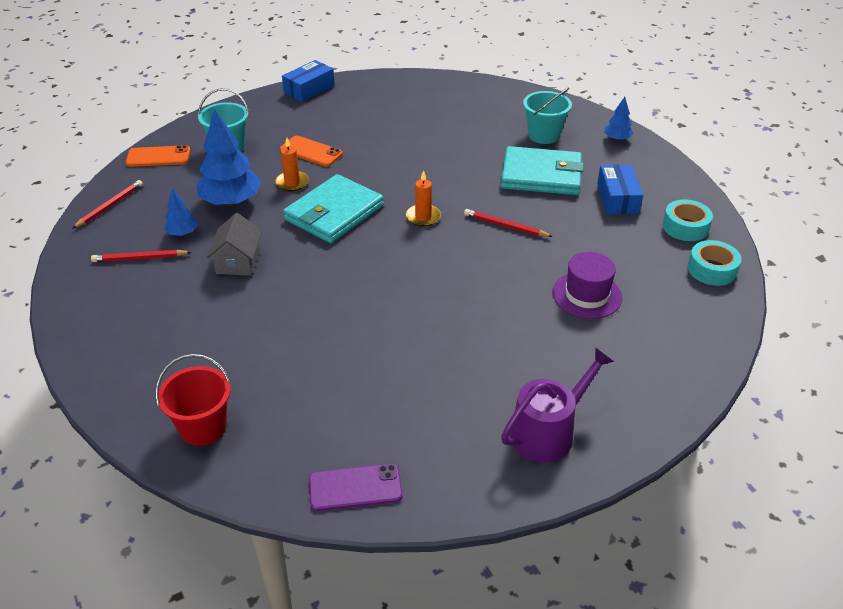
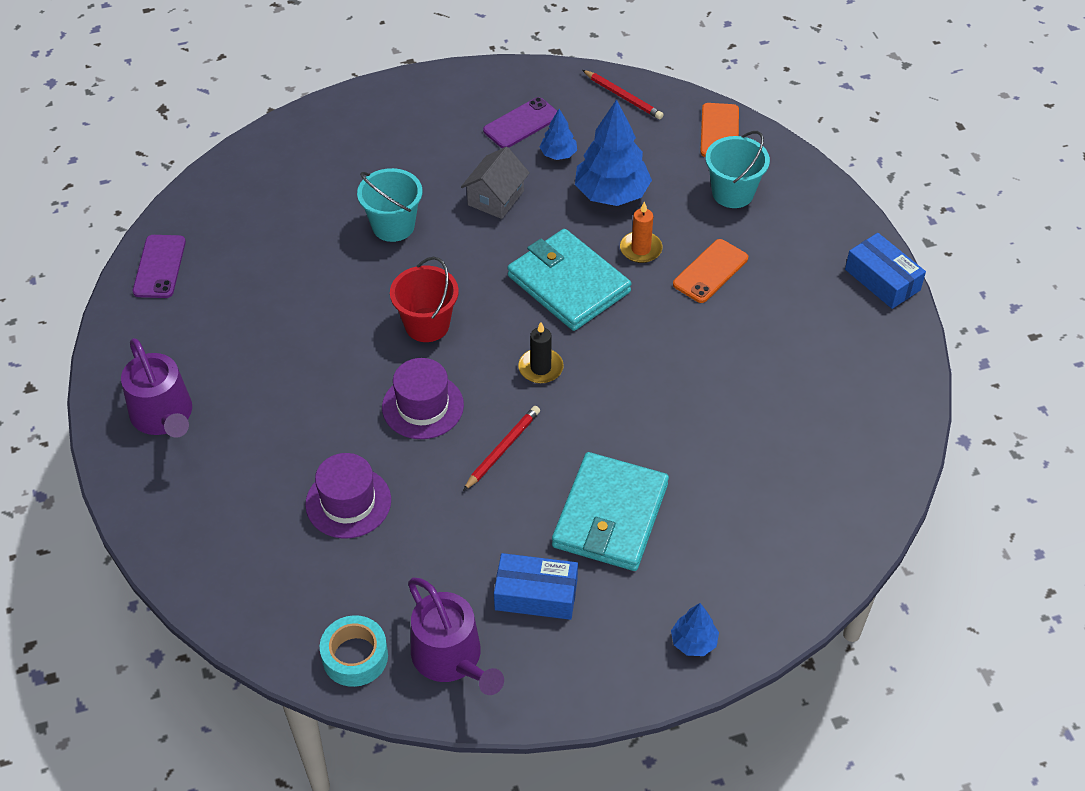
camera: 100 degrees right, 10 degrees up
red pencil [91,250,191,262] -> purple phone [483,97,557,148]
red bucket [155,354,231,446] -> red bucket moved to [390,257,459,342]
grey house [207,213,262,276] -> grey house turned 75 degrees counterclockwise [461,147,530,219]
orange candle [406,170,441,227] -> black candle [518,322,564,384]
turquoise bucket [523,87,572,144] -> turquoise bucket moved to [357,168,422,242]
turquoise tape [663,199,713,241] -> purple watering can [408,577,504,695]
none -> purple hat [382,358,464,439]

